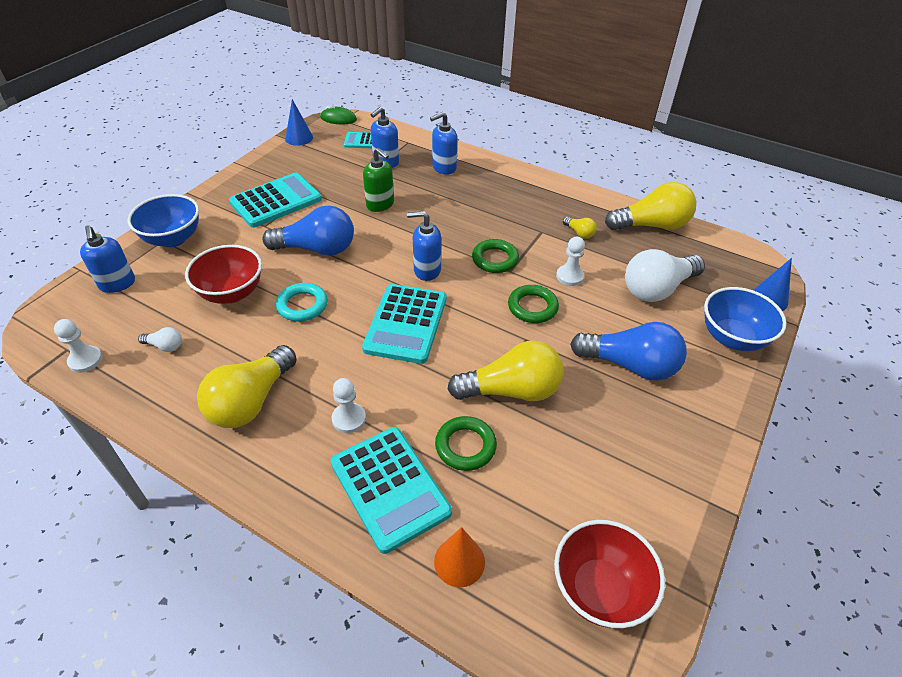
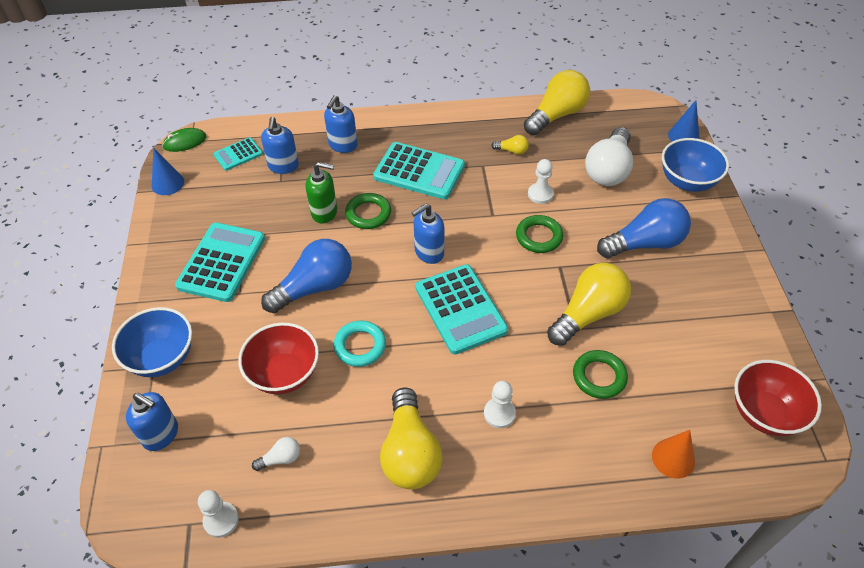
camera: 35 degrees left, 5 degrees up
turquoise calculator [330,427,452,554] -> turquoise calculator moved to [373,142,465,199]
green ring [472,239,519,273] -> green ring moved to [345,193,391,229]

